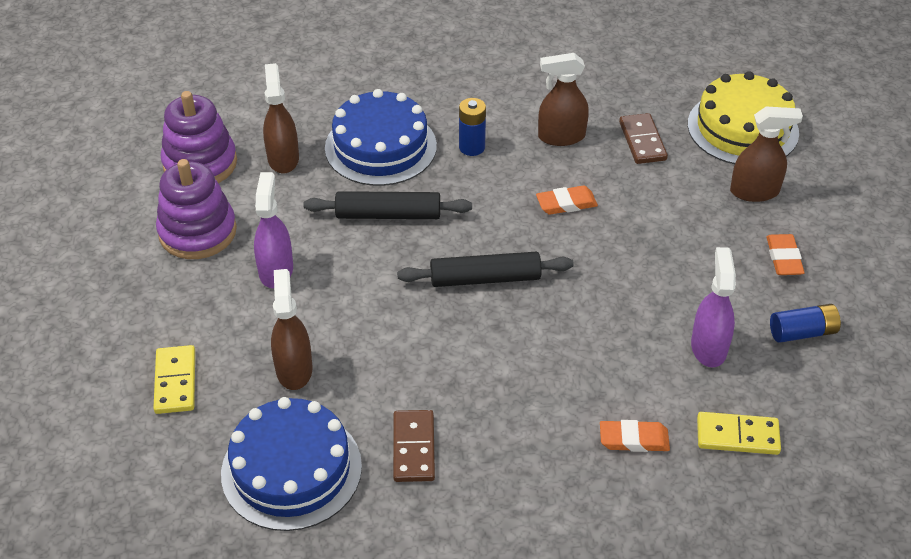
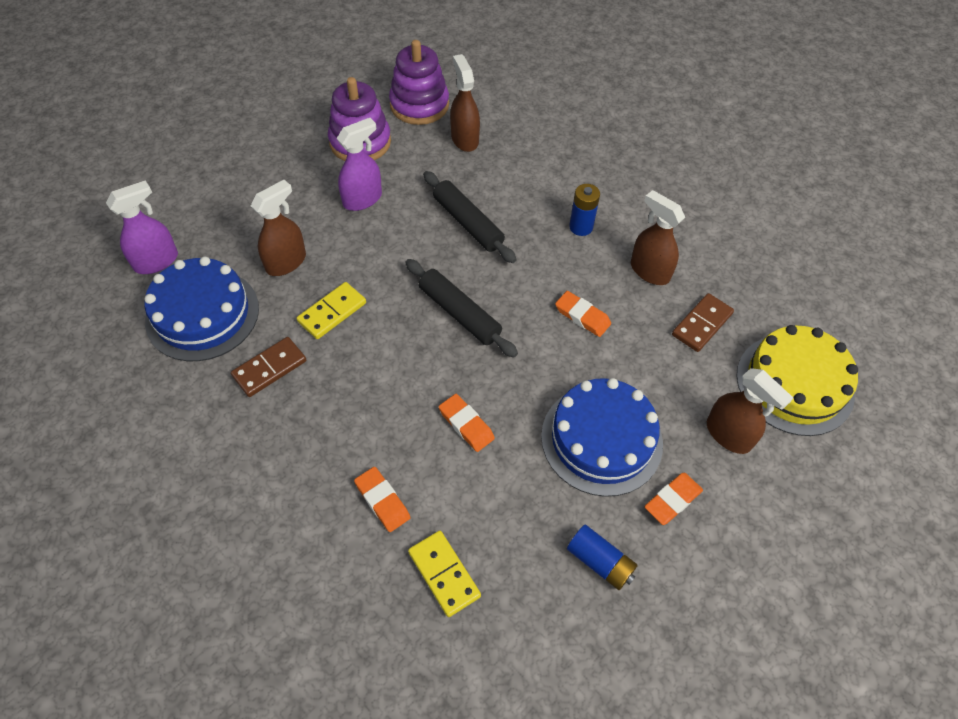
camera: 50 degrees right, 10 degrees up
yellow domino [153,345,195,414] -> yellow domino moved to [297,282,366,339]
brown spray bottle [263,63,299,173] -> brown spray bottle turned 60 degrees counterclockwise [450,54,480,152]
blue cake [325,89,437,186] -> blue cake moved to [541,378,663,497]
purple spray bottle [691,247,736,367] -> purple spray bottle moved to [106,181,178,274]
none -> orange eraser [439,394,495,452]

